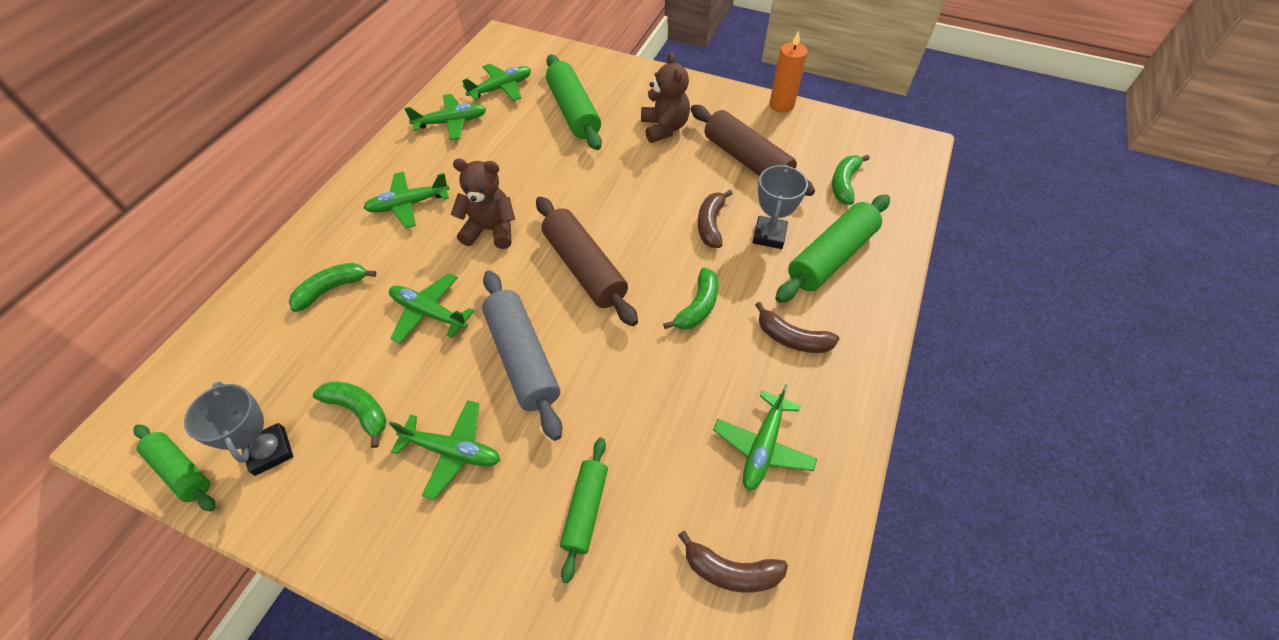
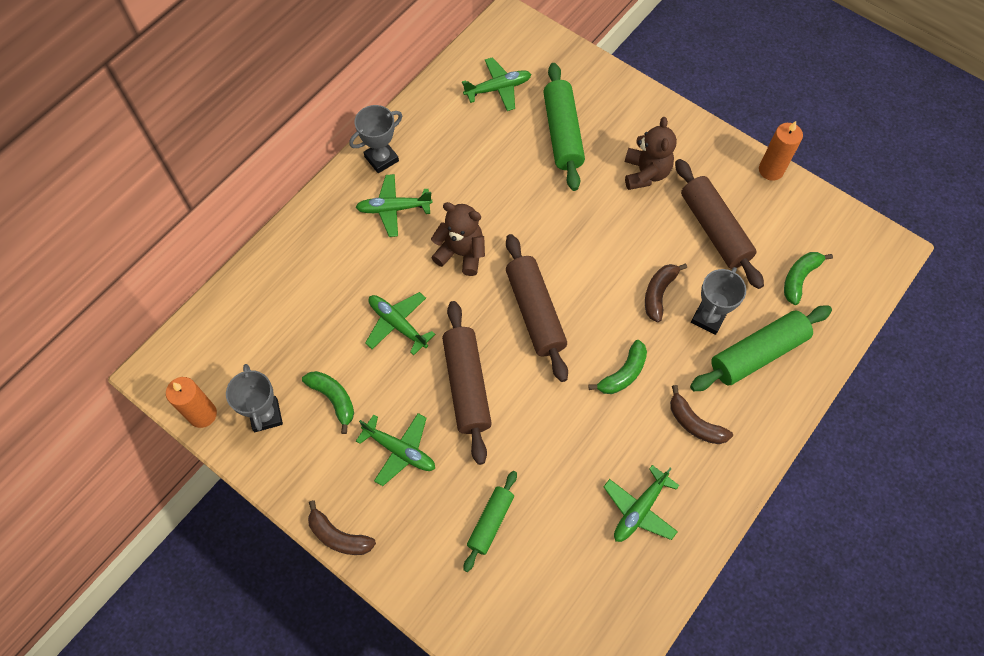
camera: 15 degrees right, 10 degrees up
green rolling pin [133,424,215,512] -> orange candle [166,377,217,428]
green banana [289,263,376,312] -> none
green plane [404,94,486,140] -> none
grey rolling pin [482,270,562,441] -> brown rolling pin [442,301,492,465]
brown banana [678,531,788,593] -> brown banana moved to [308,500,376,555]
none -> grey trophy [349,105,402,173]

